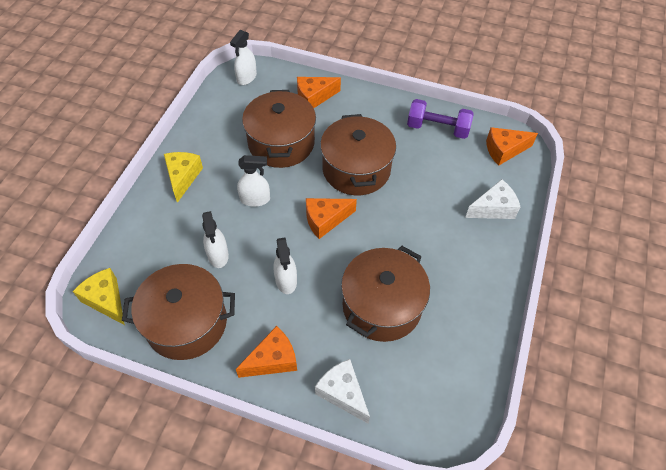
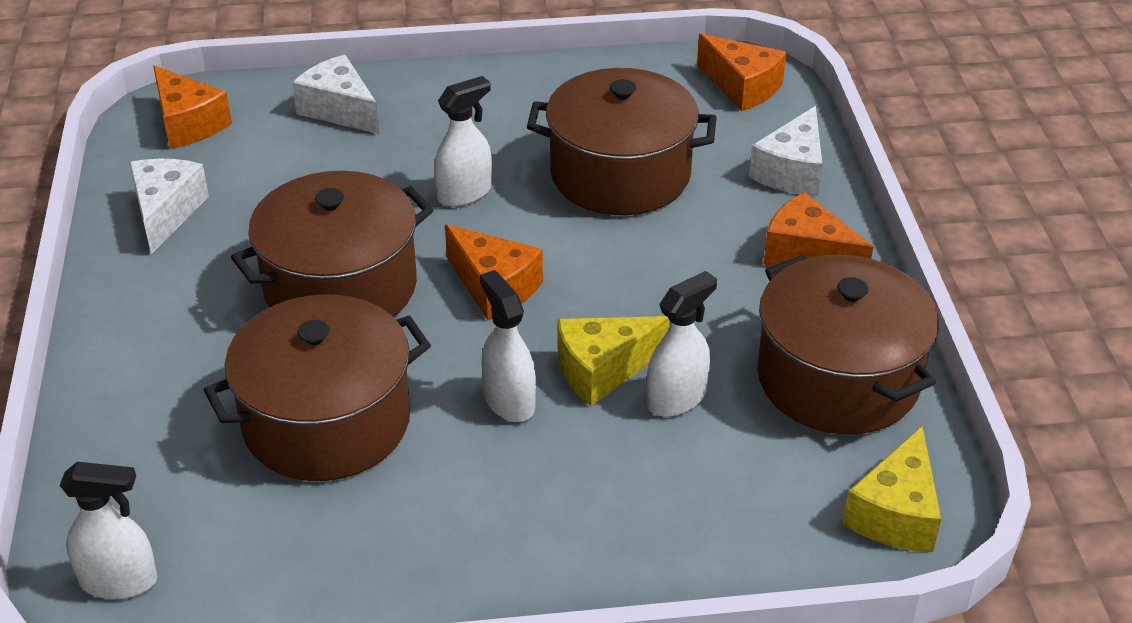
camera: 115 degrees left, 15 degrees down
yellow cheese [164,152,203,203] -> yellow cheese moved to [557,316,670,406]
white spray bottle [273,238,297,294] -> white spray bottle moved to [434,76,492,207]
orange cheese [297,77,341,108] -> orange cheese moved to [697,34,786,111]
purple dumbbell [407,99,474,139] -> white cheese [129,159,209,254]

